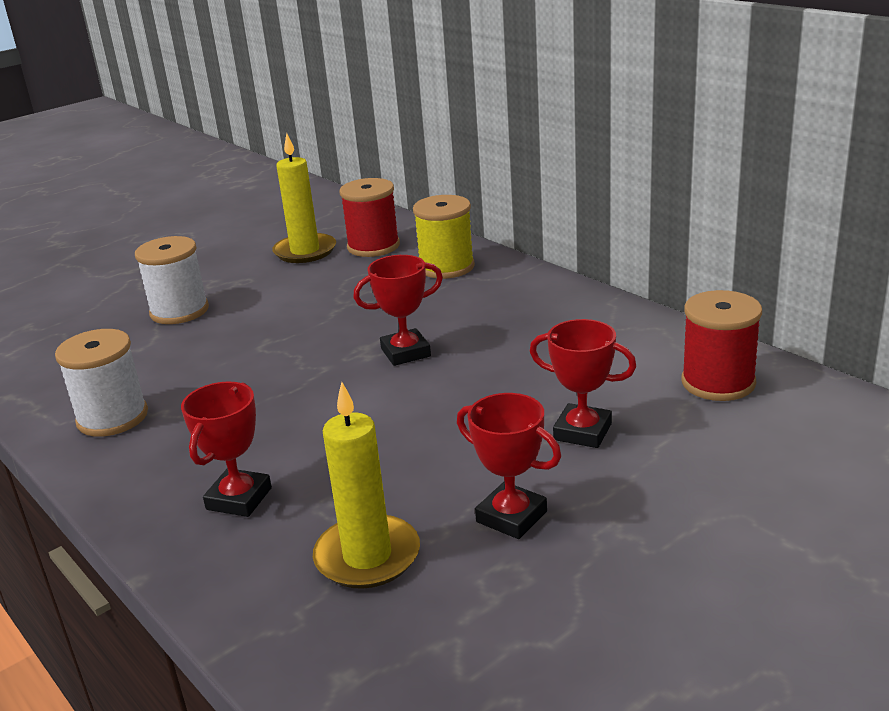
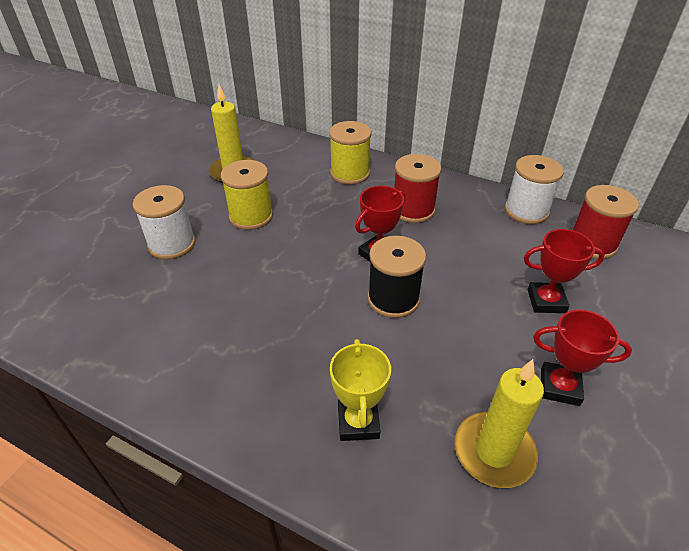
camera: 25 degrees left, 15 degrees up
white spool [55,329,148,437] -> white spool moved to [505,155,564,224]
red trophy [181,381,272,517] -> yellow trophy [330,339,391,441]
red spool [340,178,400,257] -> red spool moved to [394,154,442,223]
none -> yellow spool [221,160,273,230]
none -> black spool [368,236,426,318]

